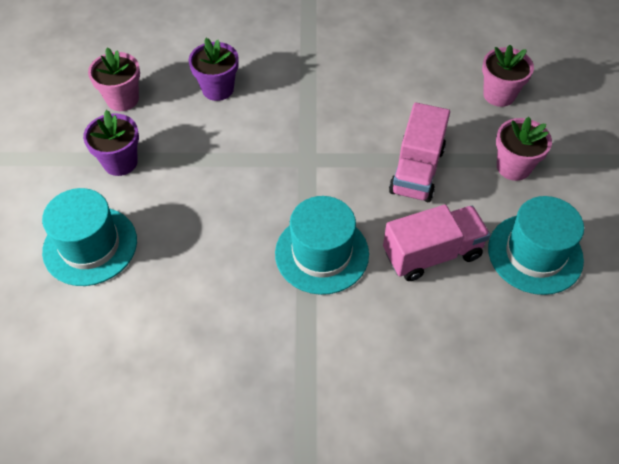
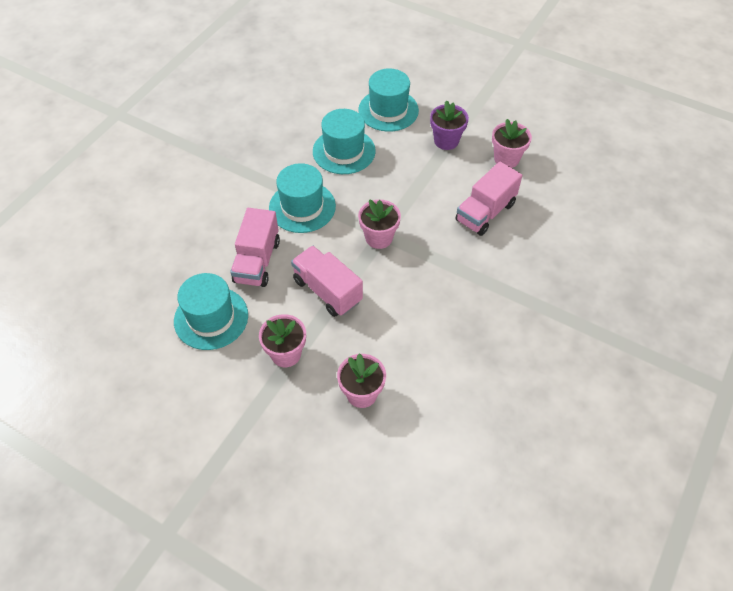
camera: 120 degrees right, 0 degrees up
purple flower pot [189,38,239,101] -> pink truck [455,161,522,236]
none -> turquoise hat [313,109,376,174]
none -> pink flower pot [358,199,401,249]

